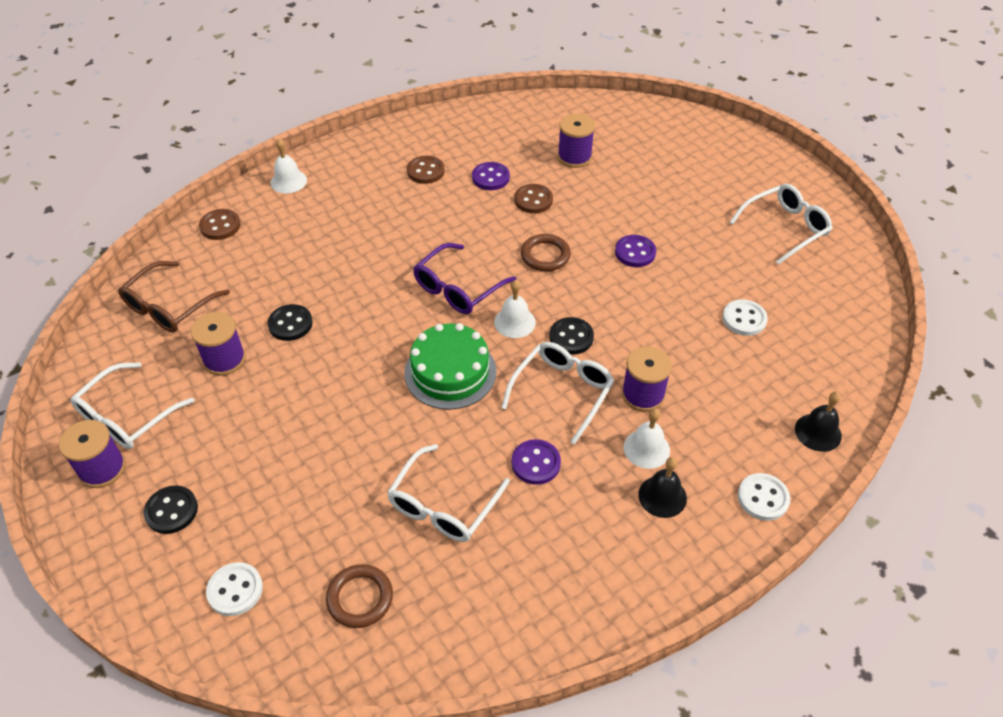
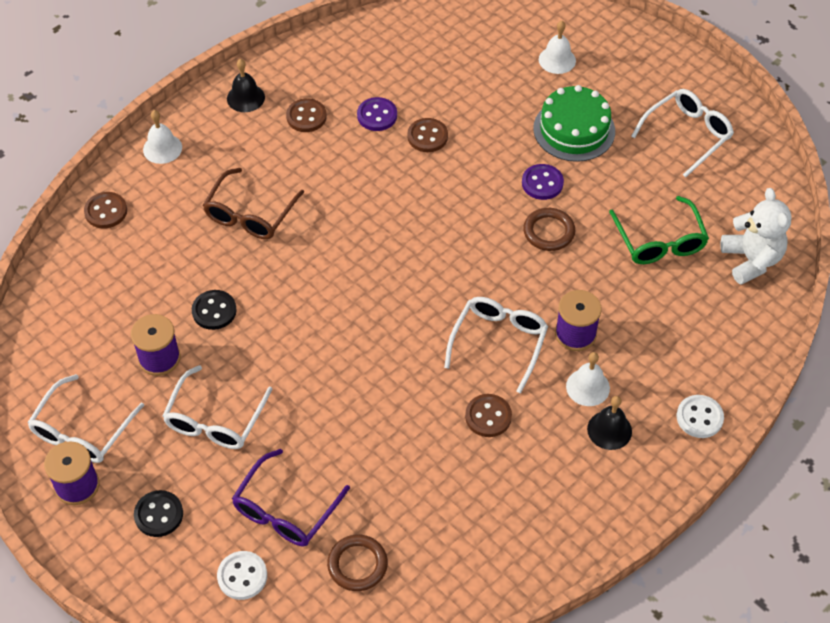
camera: 10 degrees left, 5 degrees up
brown glasses [118,261,230,333] -> brown glasses moved to [203,168,304,239]
white glasses [387,444,510,542] -> white glasses moved to [162,365,273,449]
green cake [404,323,496,410] -> green cake moved to [533,85,615,162]
purple glasses [413,243,516,314] -> purple glasses moved to [232,449,350,546]
white bell [494,280,536,338] -> white bell moved to [539,21,576,74]
purple button [512,439,561,485] -> brown button [465,394,512,437]
brown ring [521,234,571,271] -> brown ring moved to [523,208,576,251]
black button [550,317,594,355] -> none
purple spool [558,114,595,168] -> none
white button [723,299,768,336] -> green glasses [609,196,709,264]
black bell [795,392,842,452] -> black bell moved to [227,59,265,112]
none -> white teddy bear [720,188,792,285]

